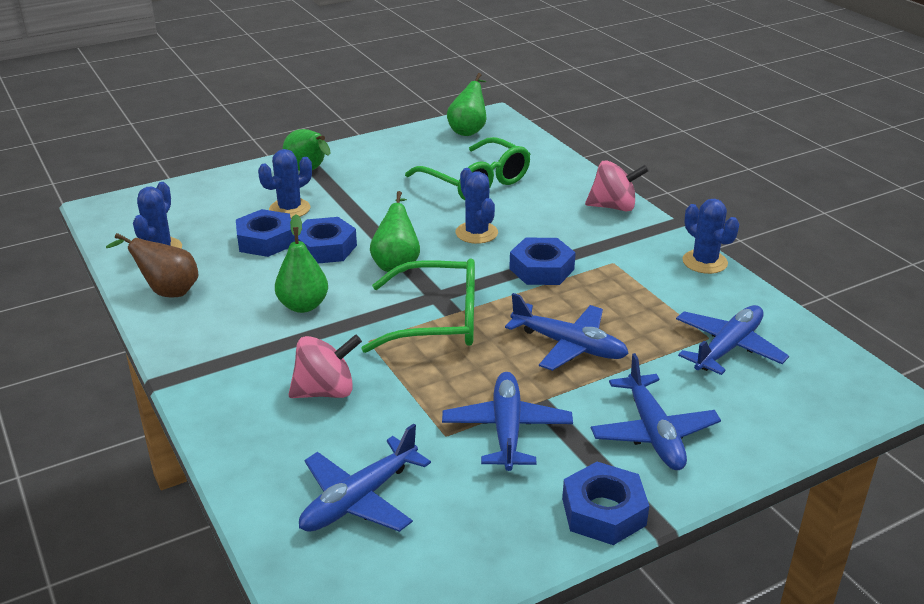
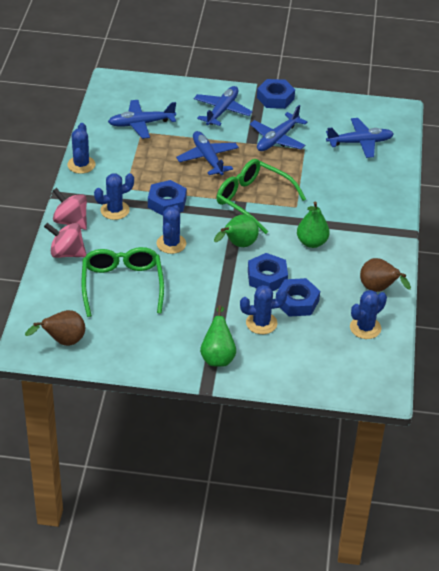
camera: 145 degrees left, 10 degrees up
pink spinning top [288,334,362,398] -> pink spinning top moved to [44,223,87,258]
green pear [447,73,486,136] -> brown pear [25,310,85,346]
none -> blue cactus [94,173,134,220]

